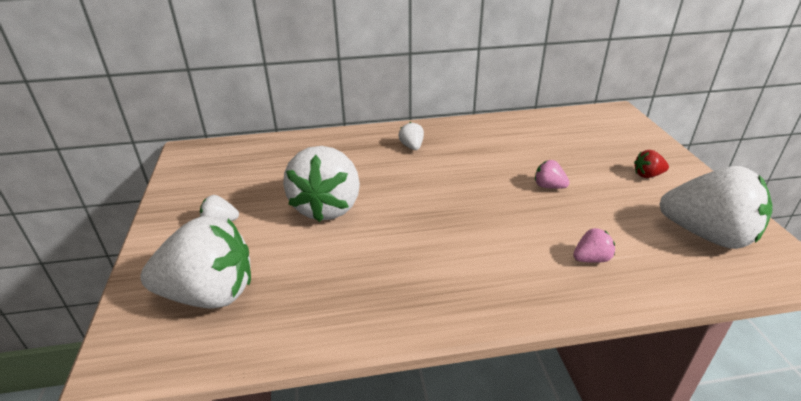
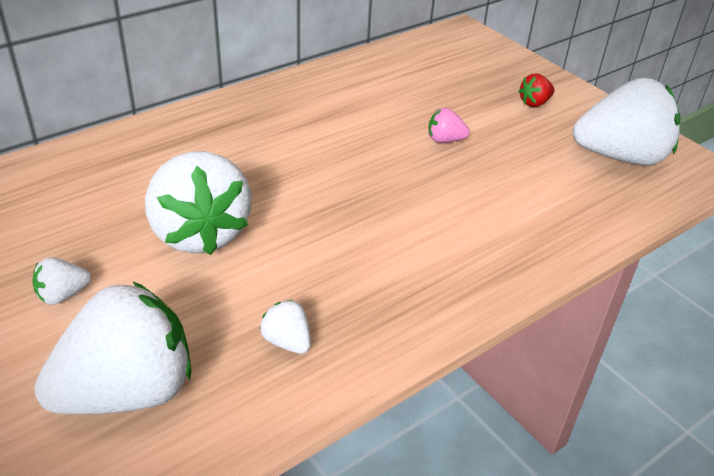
camera: 30 degrees left, 5 degrees up
white strawberry [398,122,424,150] -> white strawberry moved to [260,299,311,354]
pink strawberry [573,228,615,263] -> none

